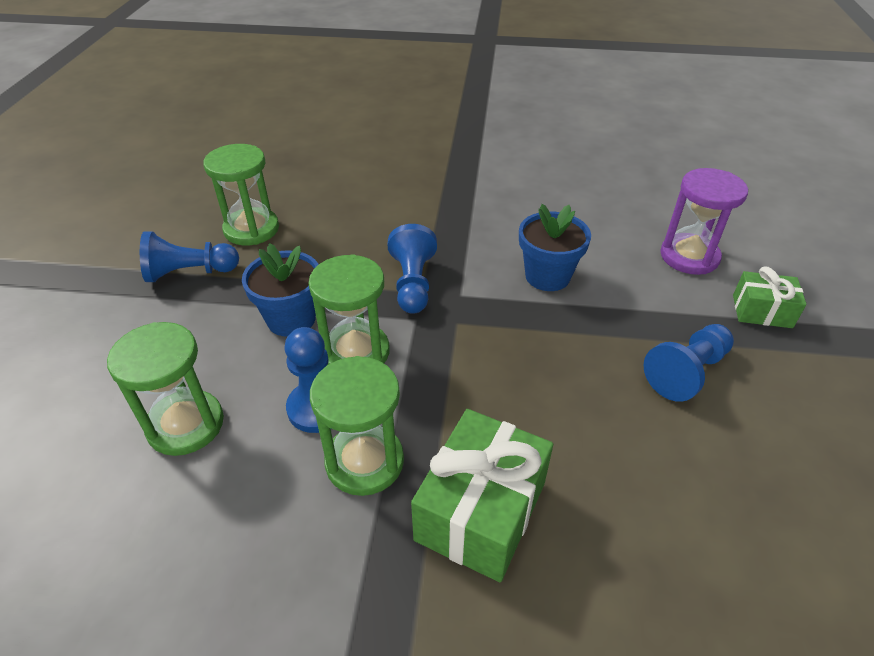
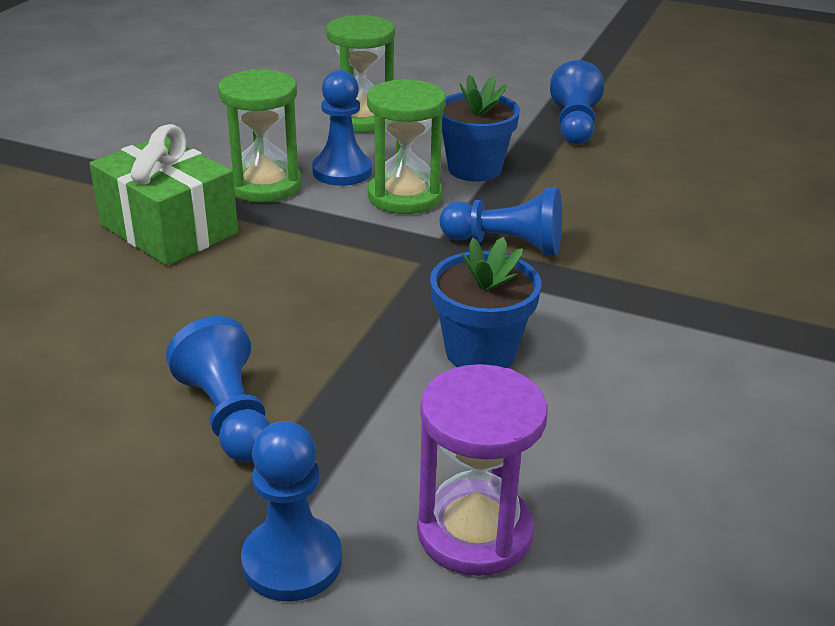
camera: 105 degrees right, 10 degrees down
green hourglass [203,144,279,245] -> none
green gift [733,267,807,328] -> blue pawn [241,421,342,601]

